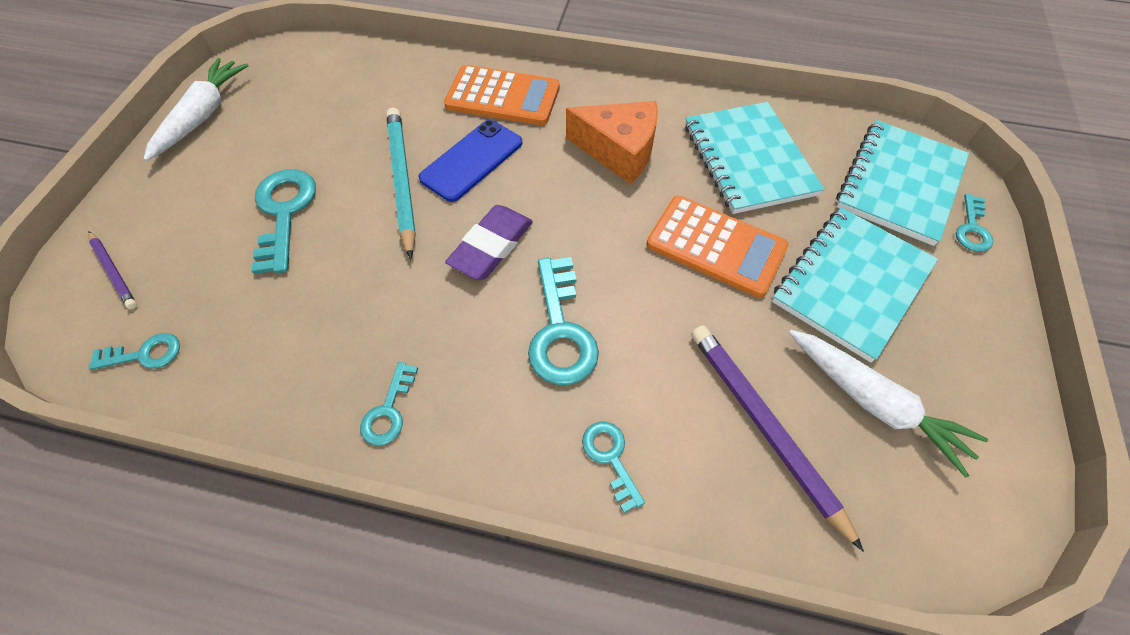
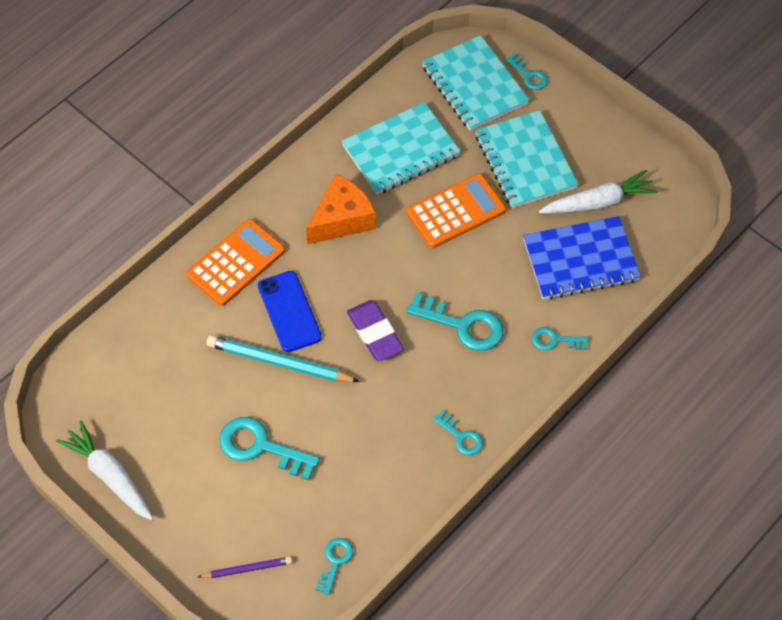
camera: 60 degrees left, 0 degrees up
turquoise notebook [685,102,825,214] -> turquoise notebook turned 45 degrees counterclockwise [342,102,461,195]
purple pencil [691,325,864,551] -> blue notebook [523,216,641,300]

